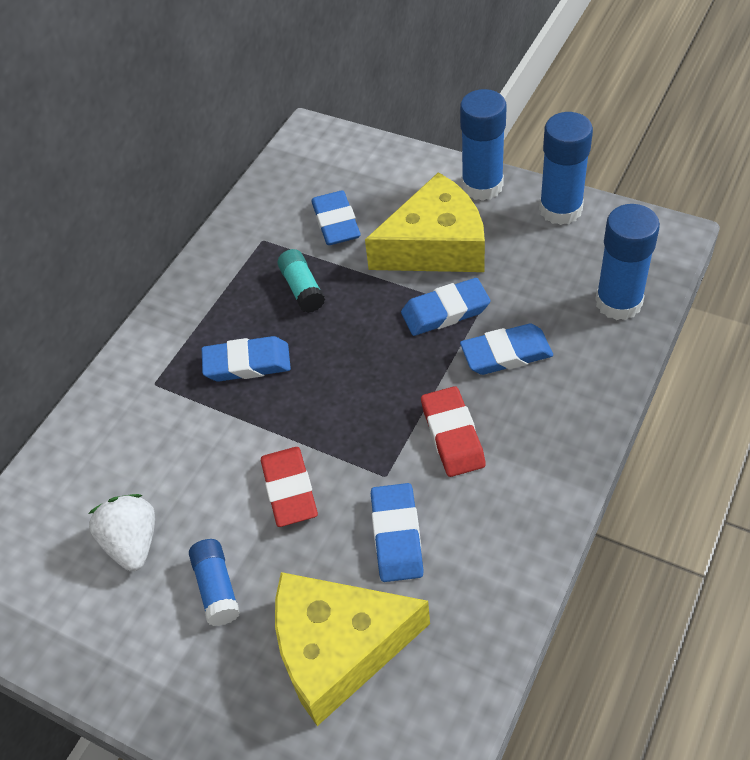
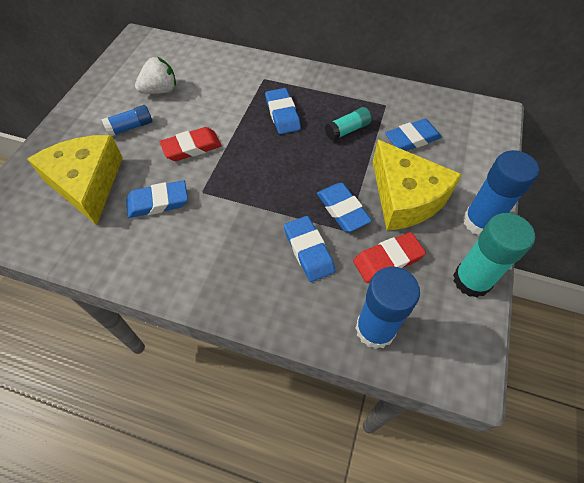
camera: 75 degrees right, 5 degrees up
red eraser [421,386,486,477] -> red eraser moved to [353,232,426,283]
blue glue stick [539,112,593,225] -> turquoise glue stick [453,213,535,298]

